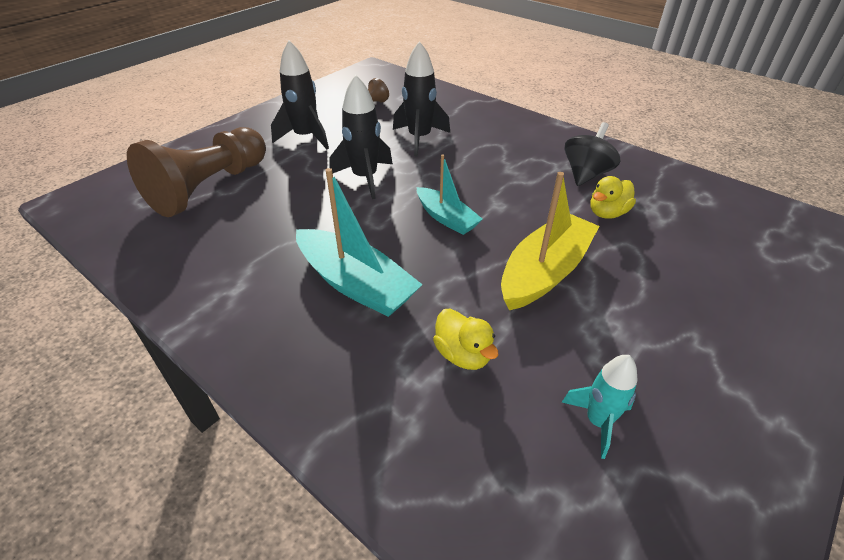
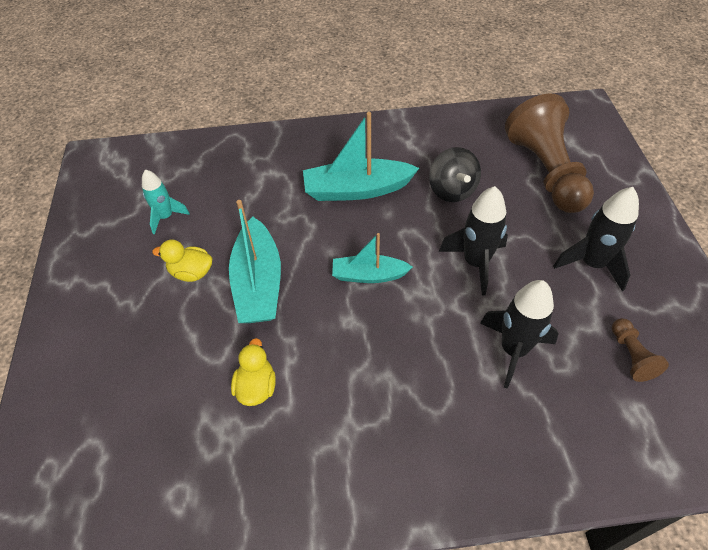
camera: 135 degrees right, 10 degrees up
yellow duck [433,309,498,370] -> yellow duck moved to [152,239,212,282]
yellow boat [501,172,600,310] -> turquoise boat [229,200,281,323]
black spinning top [564,122,620,186] -> black spinning top moved to [429,147,481,202]

